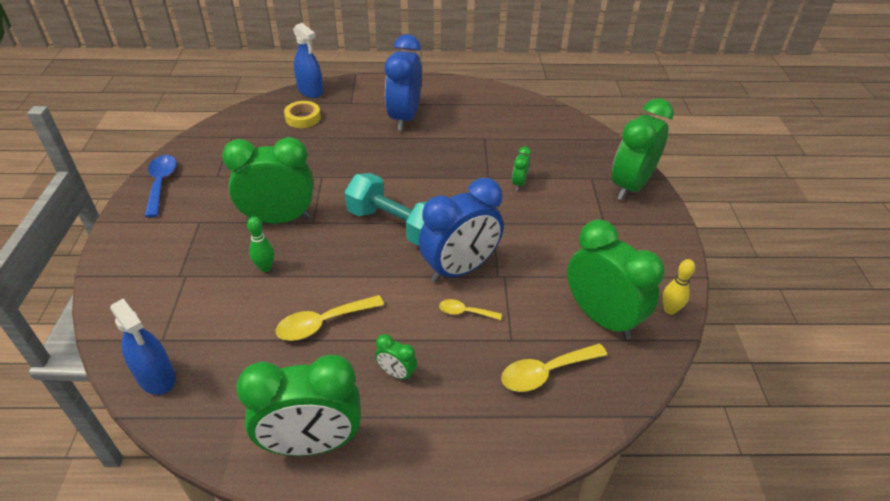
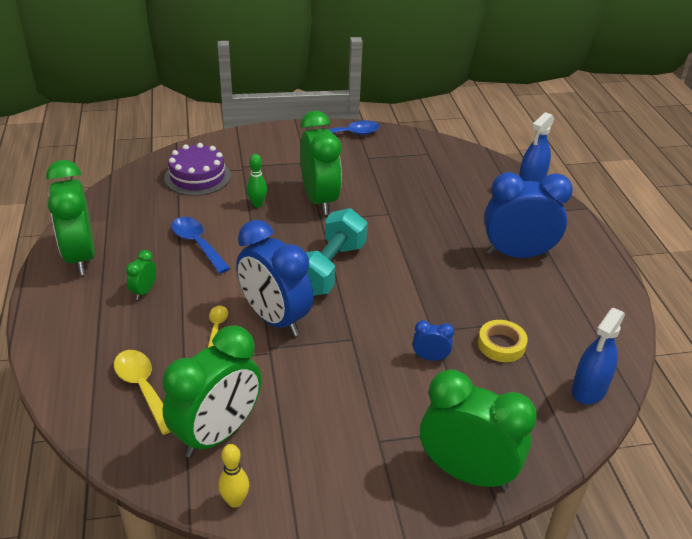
camera: 80 degrees right, 5 degrees down
blue spray bottle [110,298,176,395] -> blue spray bottle moved to [572,308,625,405]
yellow spoon [276,295,384,341] -> blue spoon [172,217,231,274]
yellow tape [284,101,321,128] -> yellow tape moved to [478,320,528,362]
green clock [512,146,531,191] -> blue clock [413,320,454,361]
none -> purple cake [164,143,231,196]

